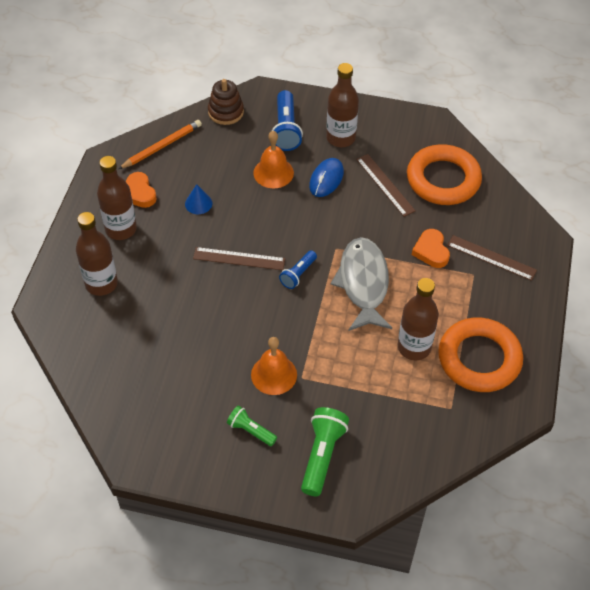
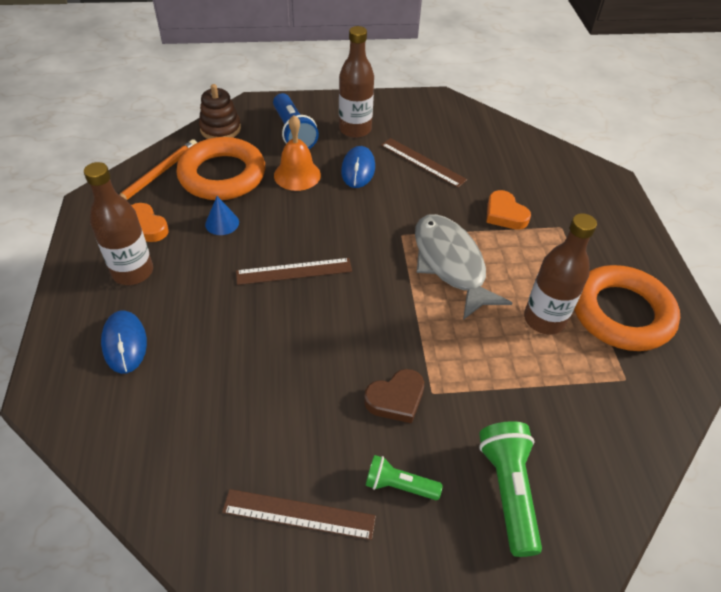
camera: 20 degrees left, 5 degrees down
brown bottle [76,212,118,296] -> blue mouse [101,310,147,374]
orange bell [251,337,297,395] -> brown heart [364,369,424,423]
blue flashlight [279,250,317,289] -> none
orange ring [407,144,482,205] -> orange ring moved to [176,137,265,200]
brown ruler [447,235,537,281] -> brown ruler moved to [222,489,376,540]

